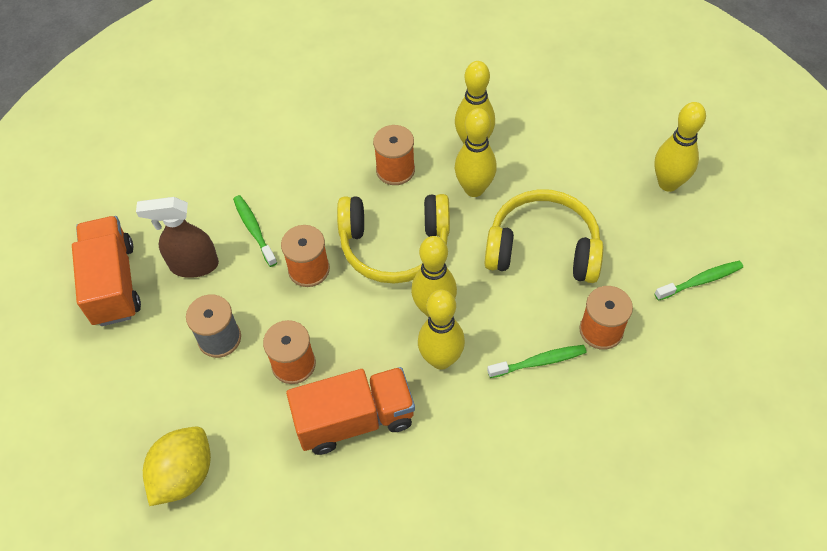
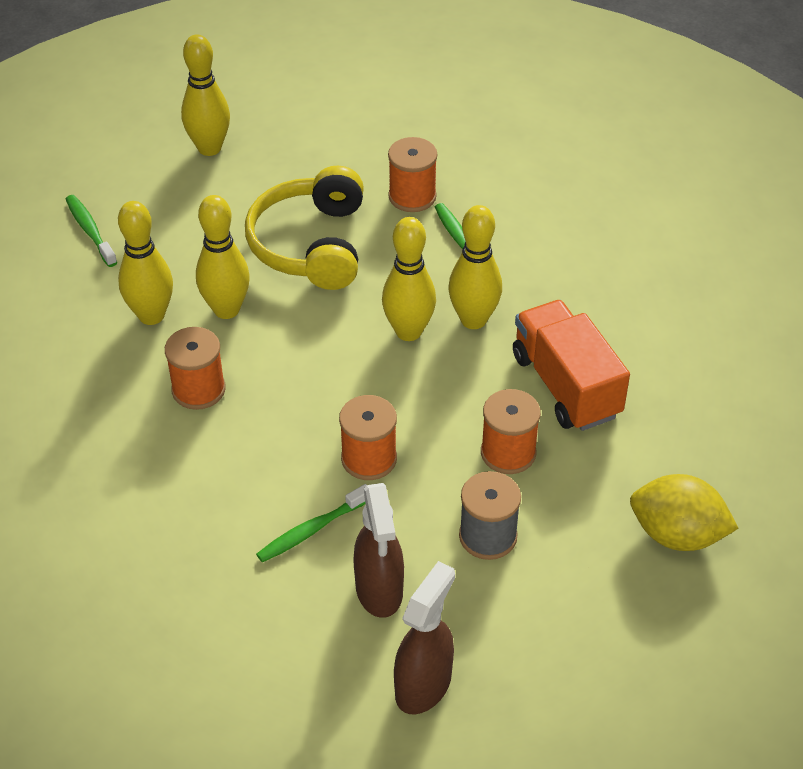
camera: 100 degrees left, 10 degrees down
orange truck [72,216,141,326] -> brown spray bottle [394,561,455,714]
yellow headphones [337,194,450,284] -> none
green toothbrush [654,261,743,301] -> green toothbrush moved to [66,195,118,267]

